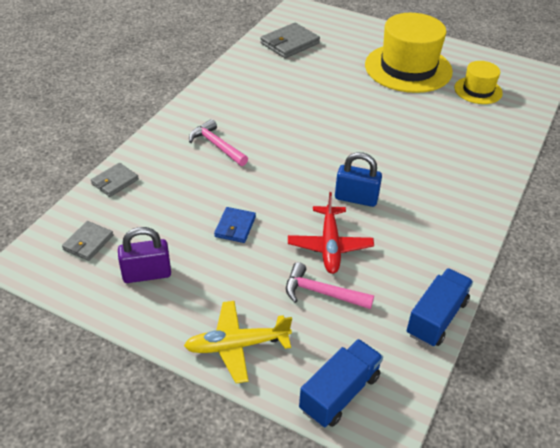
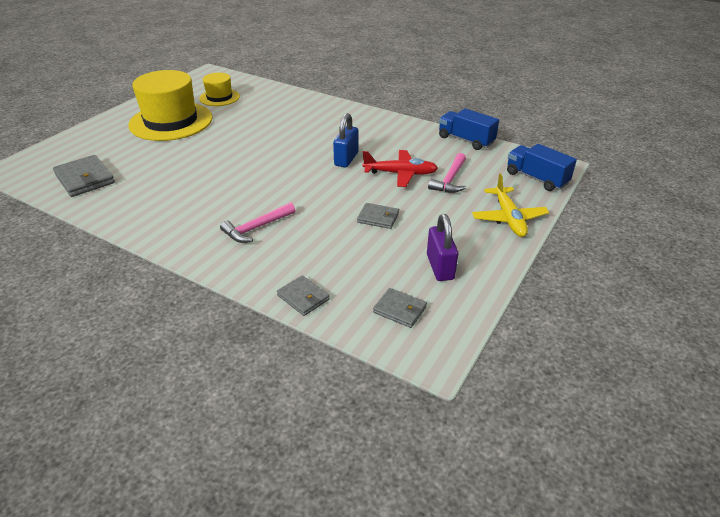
camera: 85 degrees left, 5 degrees down
blue wallet [214,207,256,243] -> grey wallet [357,203,399,229]

